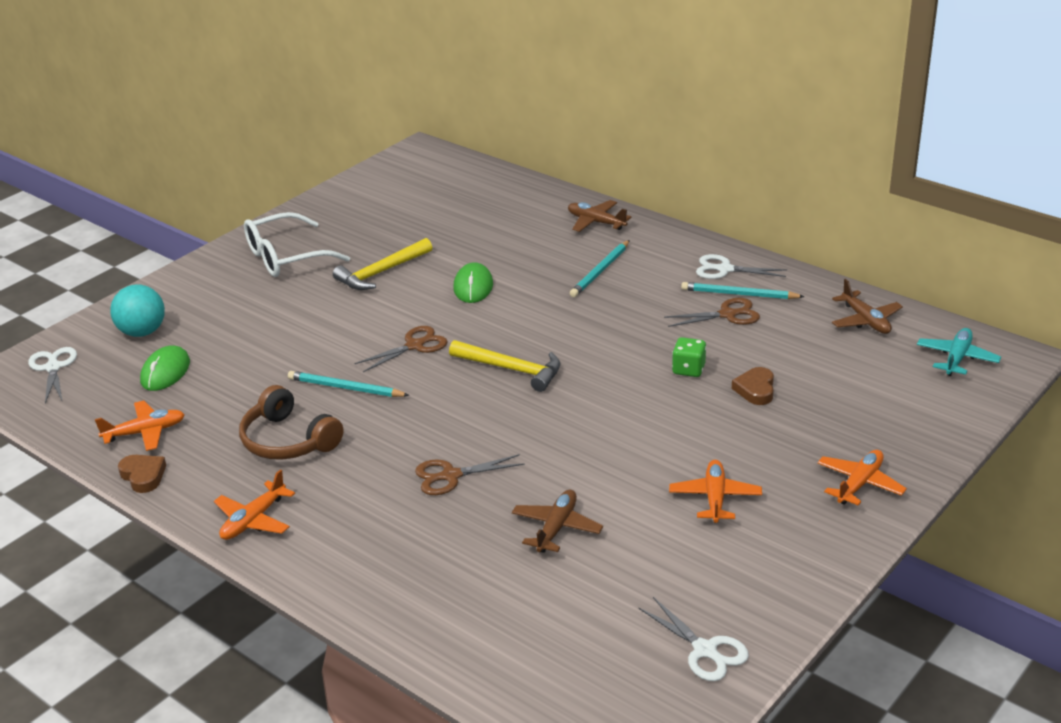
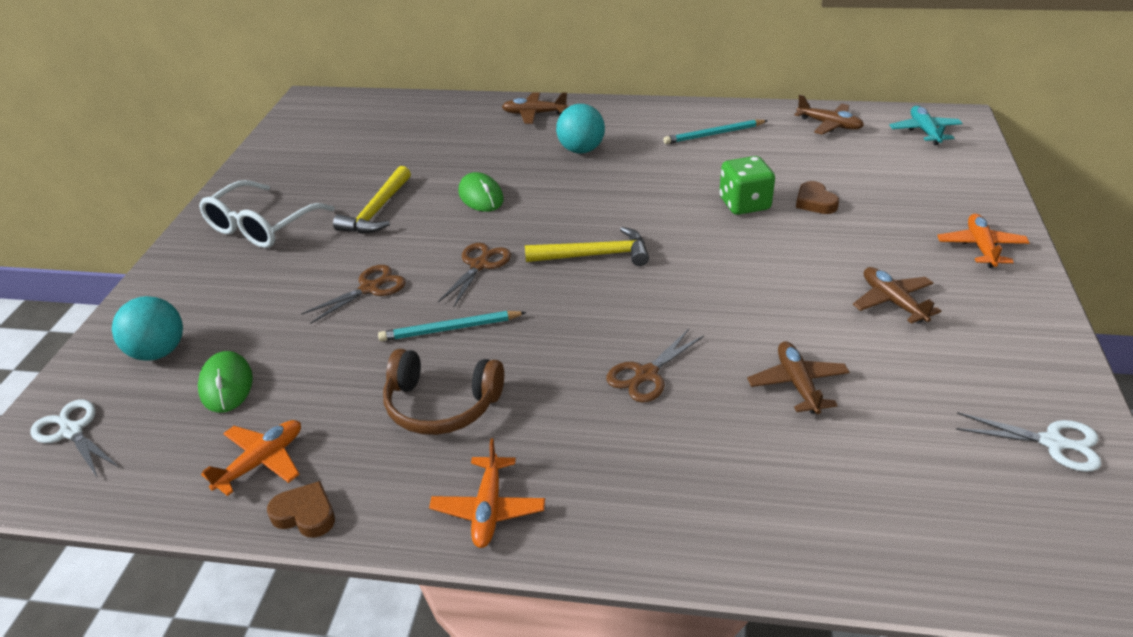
camera: 30 degrees left, 5 degrees up
turquoise pencil [570,240,630,297] -> turquoise ball [556,104,605,153]
brown scissors [664,298,760,327] -> brown scissors moved to [301,265,406,324]
orange plane [669,460,762,523] -> brown plane [853,267,941,324]
green dice [672,337,706,377] -> green dice [719,156,775,215], size x1.51
white scissors [696,254,787,279] -> none

